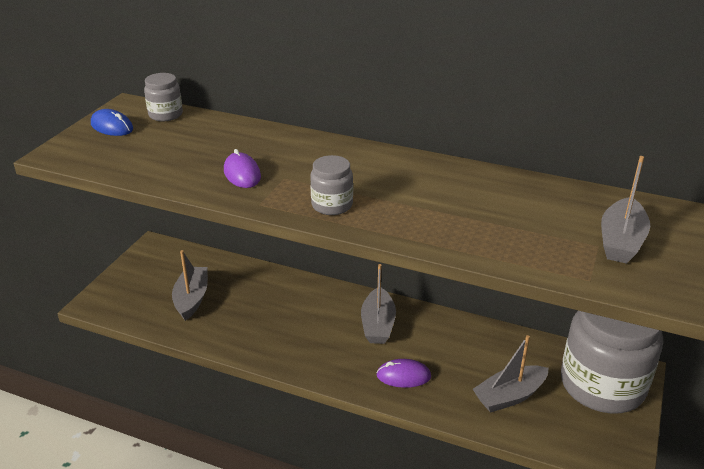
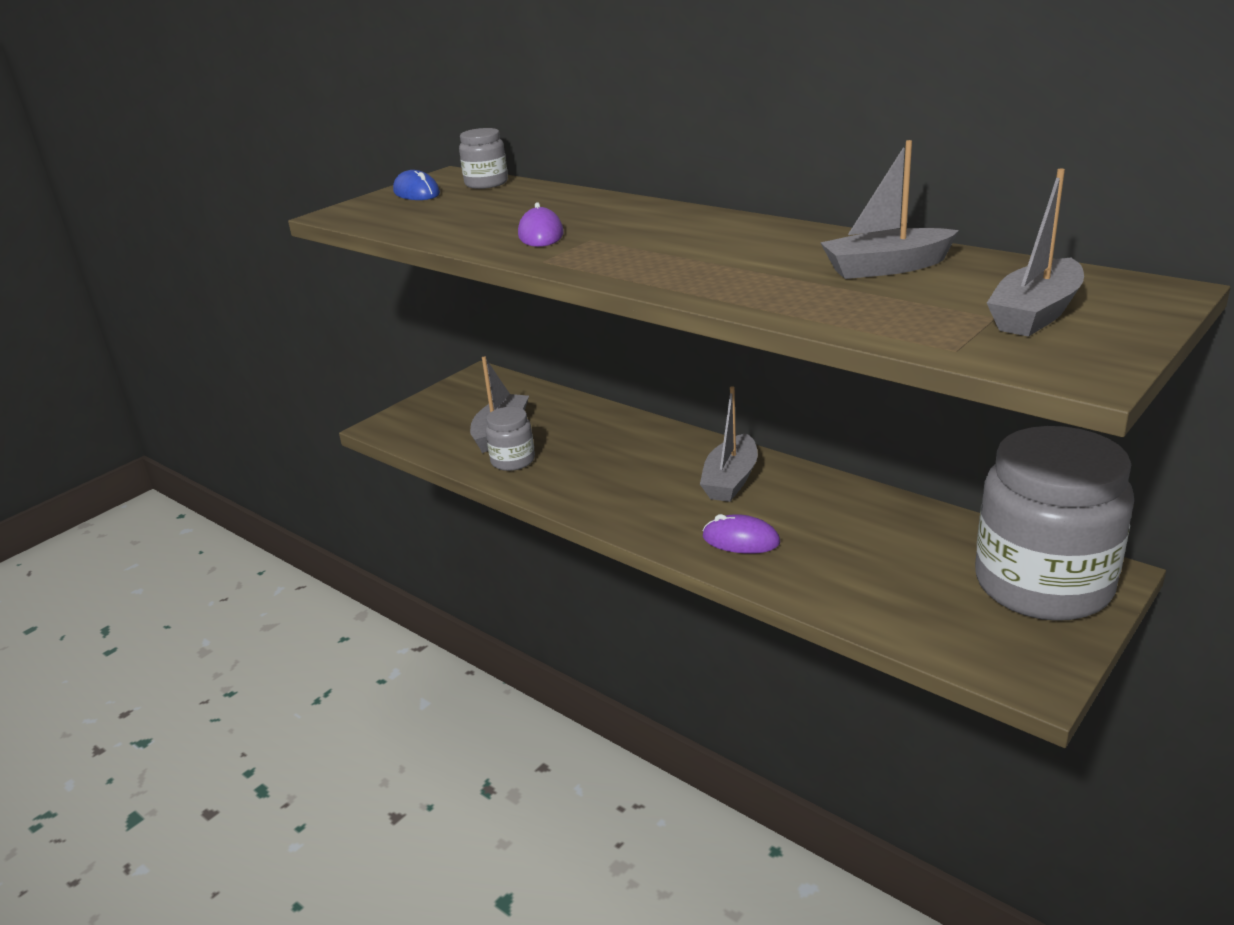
camera: 20 degrees right, 5 degrees down
grey jar [310,155,353,215] -> grey jar moved to [485,407,535,471]
grey boat [473,335,549,413] -> grey boat moved to [821,140,959,279]

